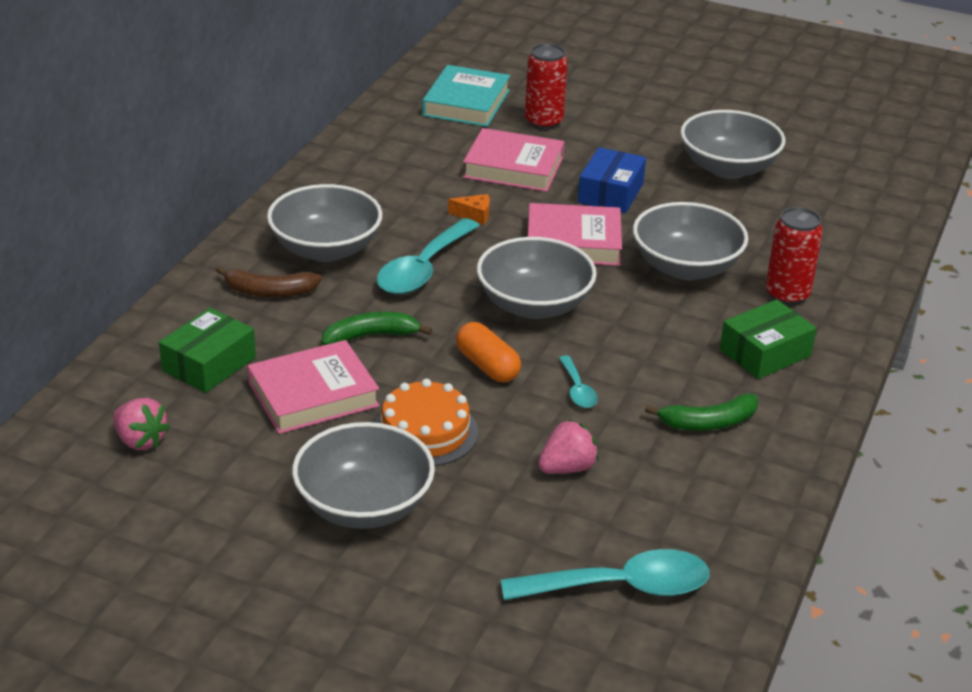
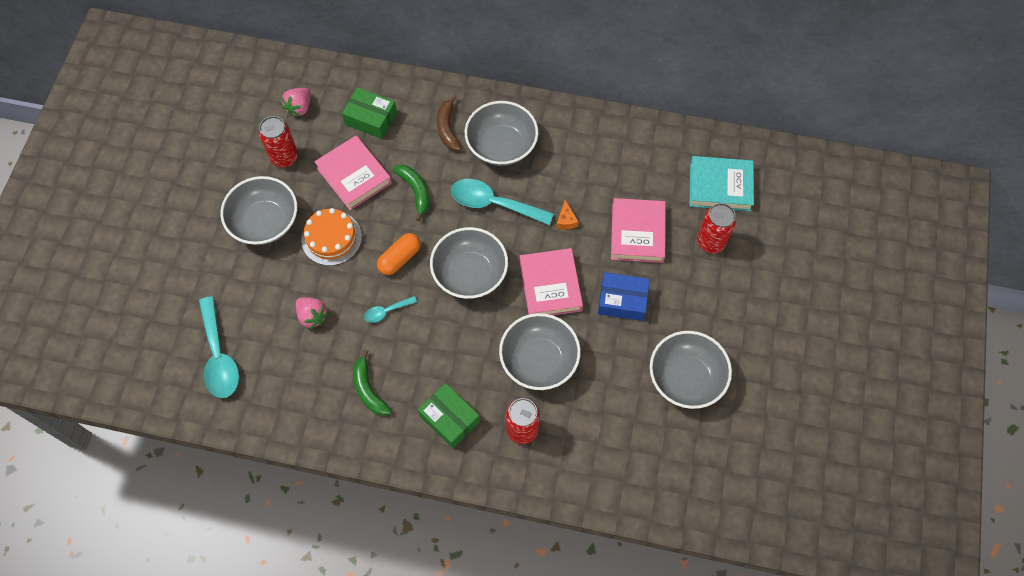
camera: 80 degrees right, 30 degrees up
none -> red can [259,116,298,168]

